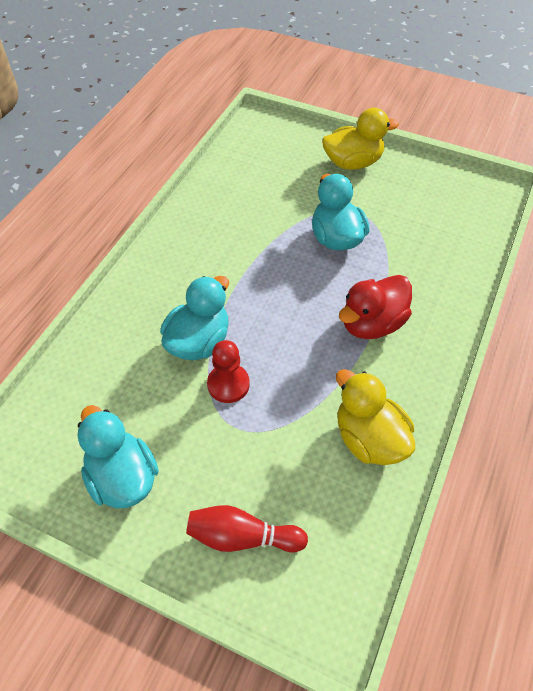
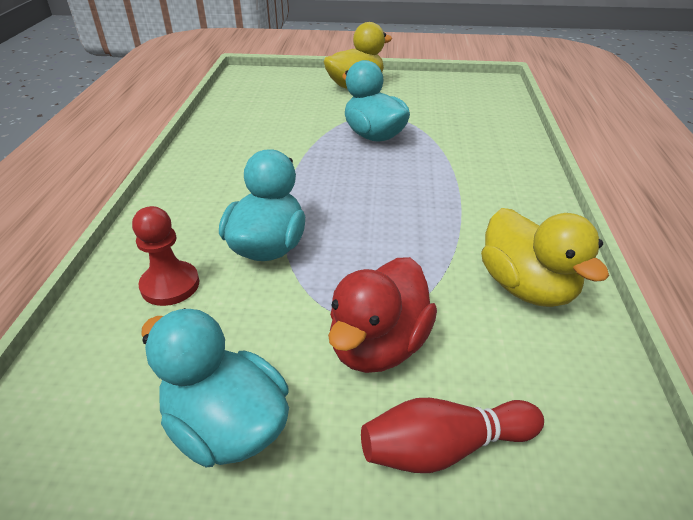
camera: 20 degrees left, 15 degrees down
red pawn [207,340,250,403] -> red pawn moved to [132,206,199,306]
yellow duck [336,369,415,465] -> yellow duck turned 150 degrees counterclockwise [481,208,609,307]
red duck [339,275,412,339] -> red duck moved to [328,257,437,373]

